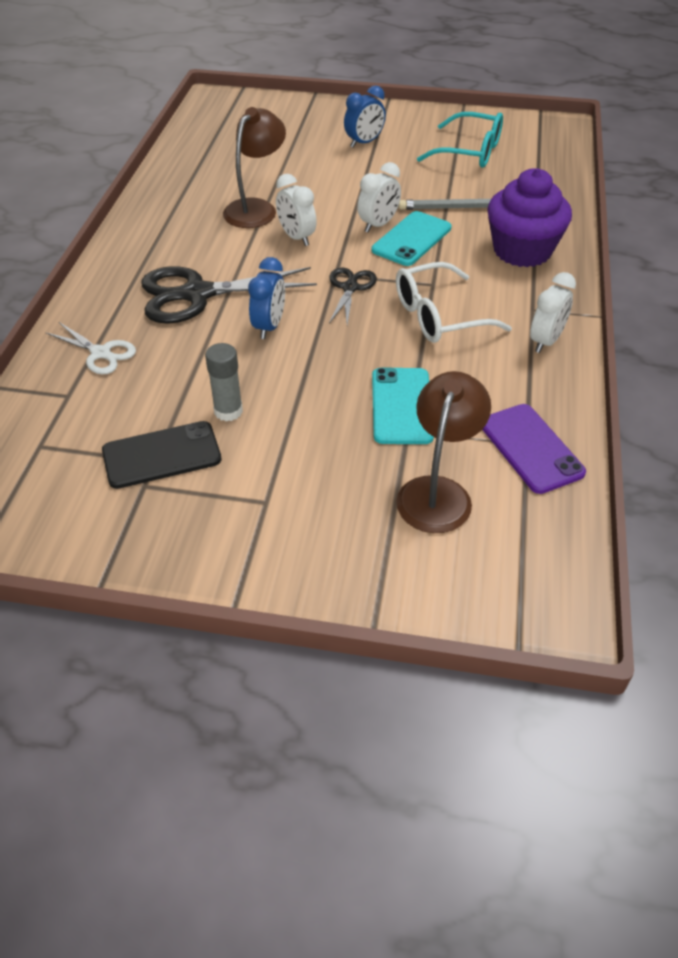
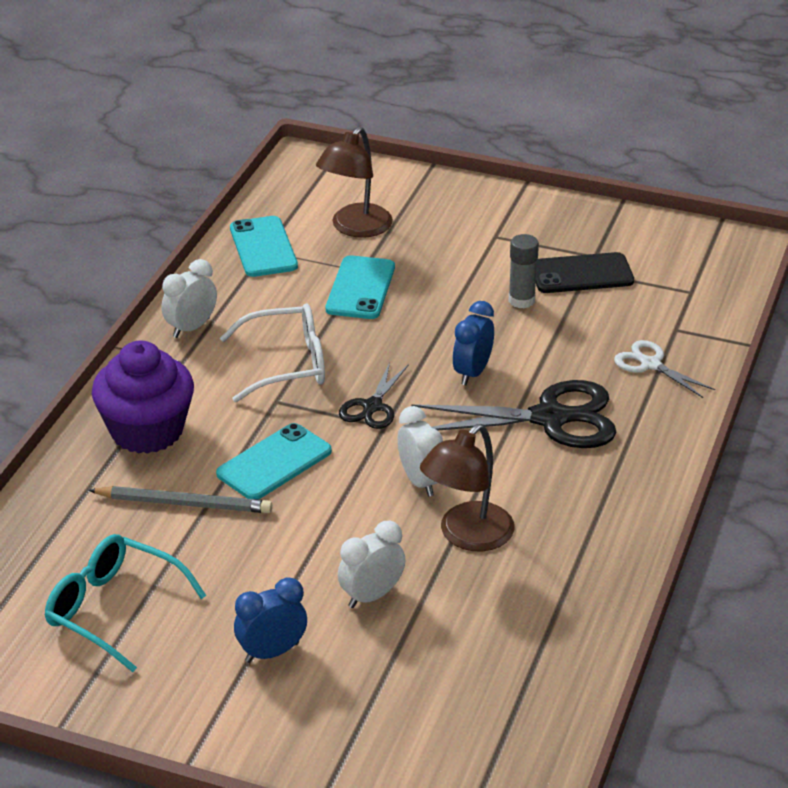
camera: 170 degrees left, 10 degrees down
white clock [357,162,401,232] -> white clock moved to [338,521,405,608]
purple phone [482,404,586,494] -> turquoise phone [230,216,298,277]

